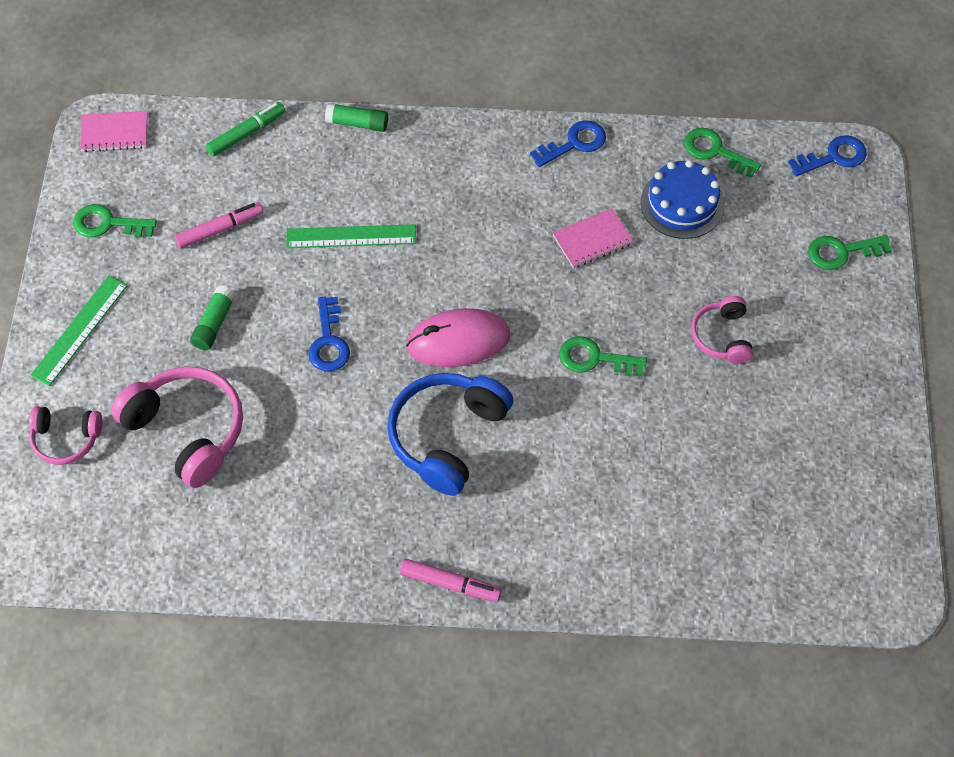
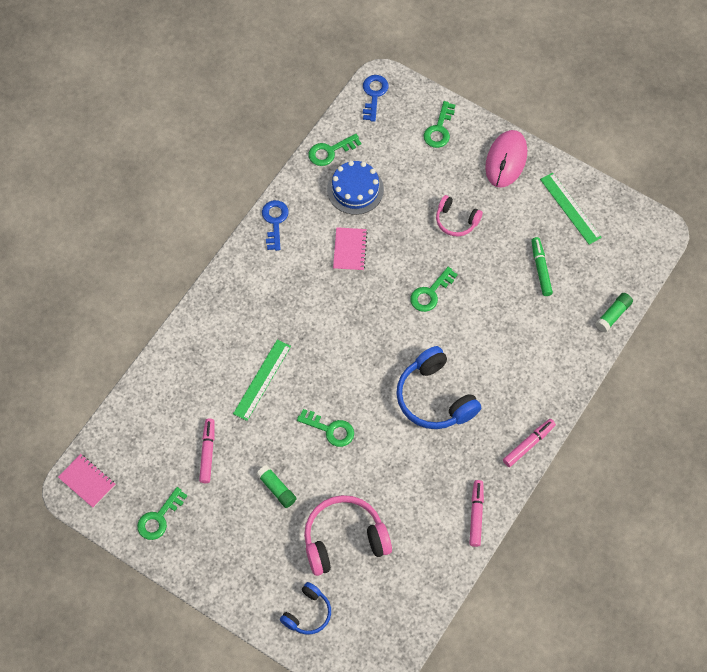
camera: 60 degrees left, 5 degrees up
pink headphones [29,406,103,465] -> blue headphones [280,582,331,635]
green ruler [30,276,128,386] -> green ruler moved to [540,172,602,245]
pink notebook [80,111,148,152] -> pink notebook turned 75 degrees counterclockwise [58,454,115,508]
green marker [206,102,285,157] -> green marker moved to [531,237,553,296]
blue key [308,296,350,371] -> green key [297,409,354,447]
green glue stick [325,103,388,132] -> green glue stick moved to [596,293,633,332]
pink mouse [406,308,510,367] -> pink mouse moved to [485,130,527,188]
none -> pink marker [469,480,484,547]

